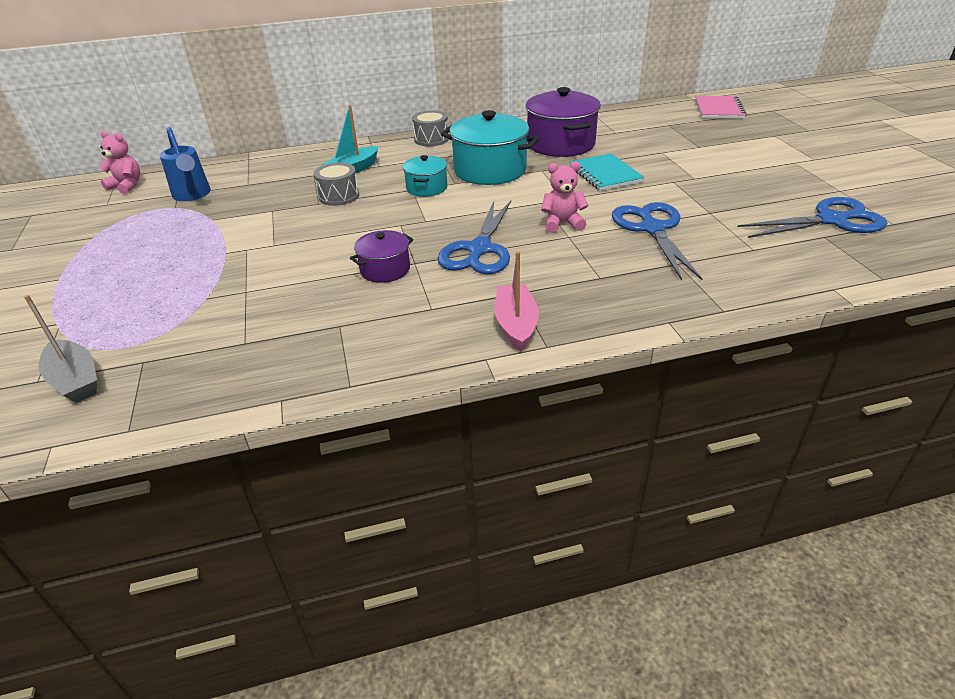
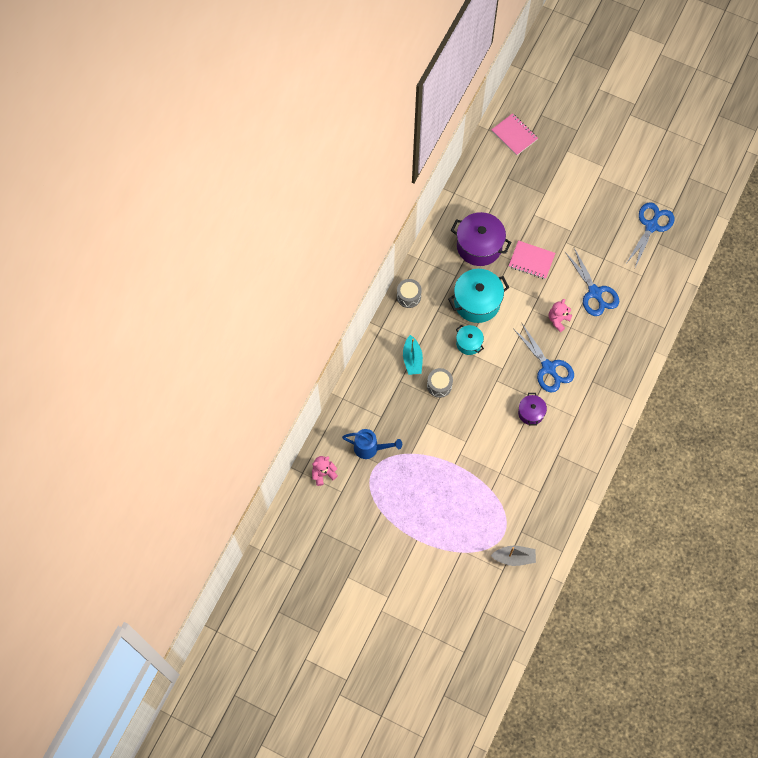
camera: 50 degrees left, 30 degrees up
pink boat [494,251,539,351] -> none
turquoise notebook [569,153,645,191] -> pink notebook [509,240,555,279]
blue scissors [612,202,702,280] -> blue scissors turned 150 degrees counterclockwise [565,248,619,316]

